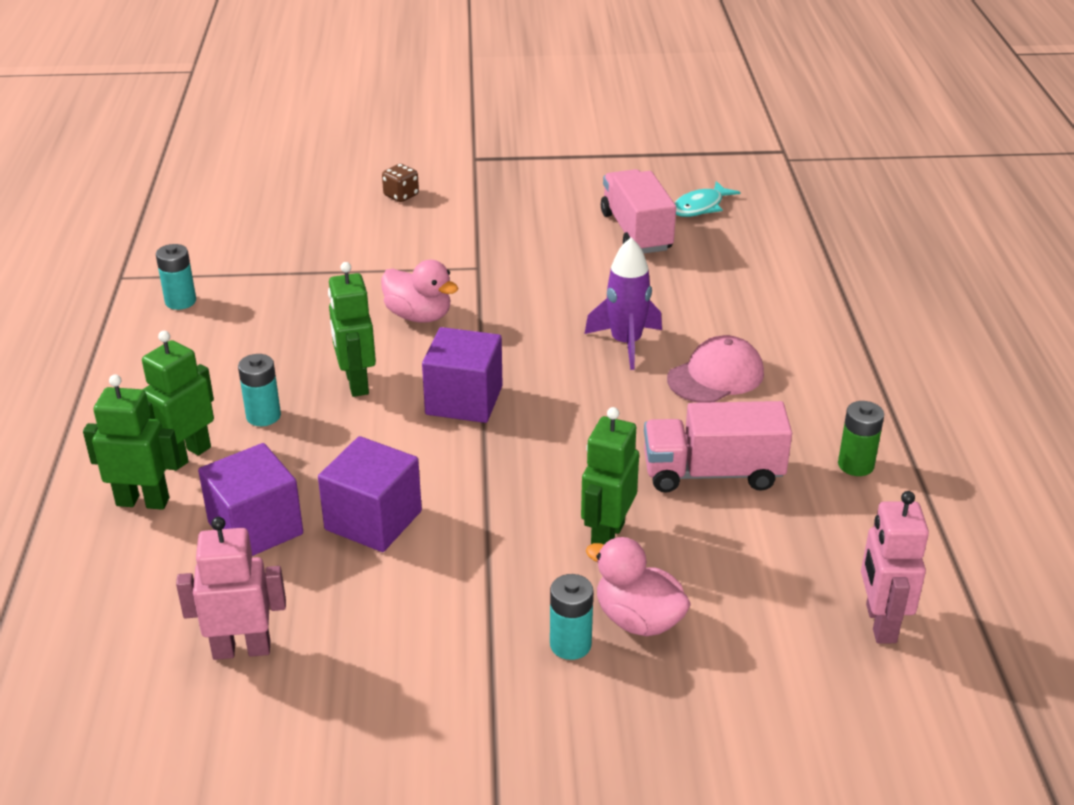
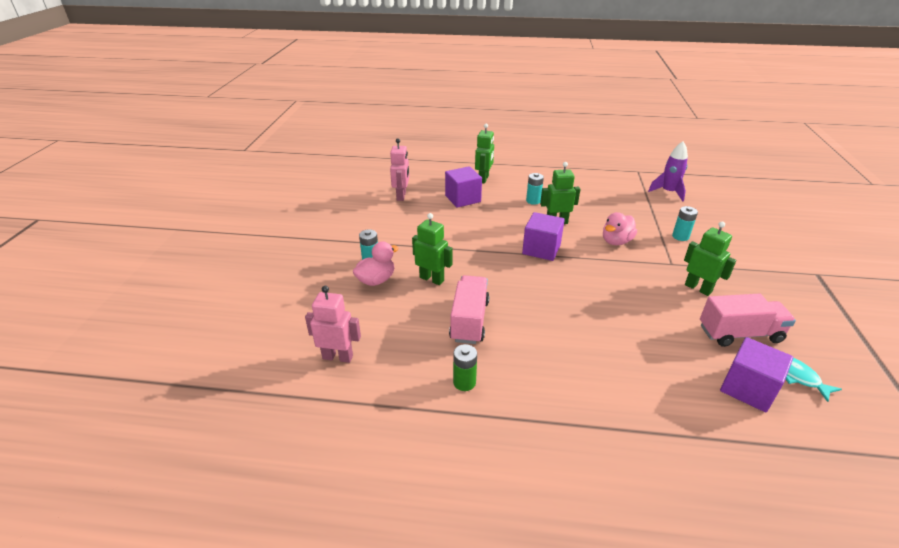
camera: 100 degrees right, 0 degrees up
green robot [142,331,214,471] -> green robot moved to [684,222,736,296]
turquoise battery [156,244,196,310] -> turquoise battery moved to [672,206,698,241]
purple cube [318,436,422,552] -> purple cube moved to [720,337,793,412]
brown dice [382,164,419,202] -> none
purple rocket [585,237,662,370] -> purple rocket moved to [648,142,688,202]
pink cap [667,335,764,403] -> none

